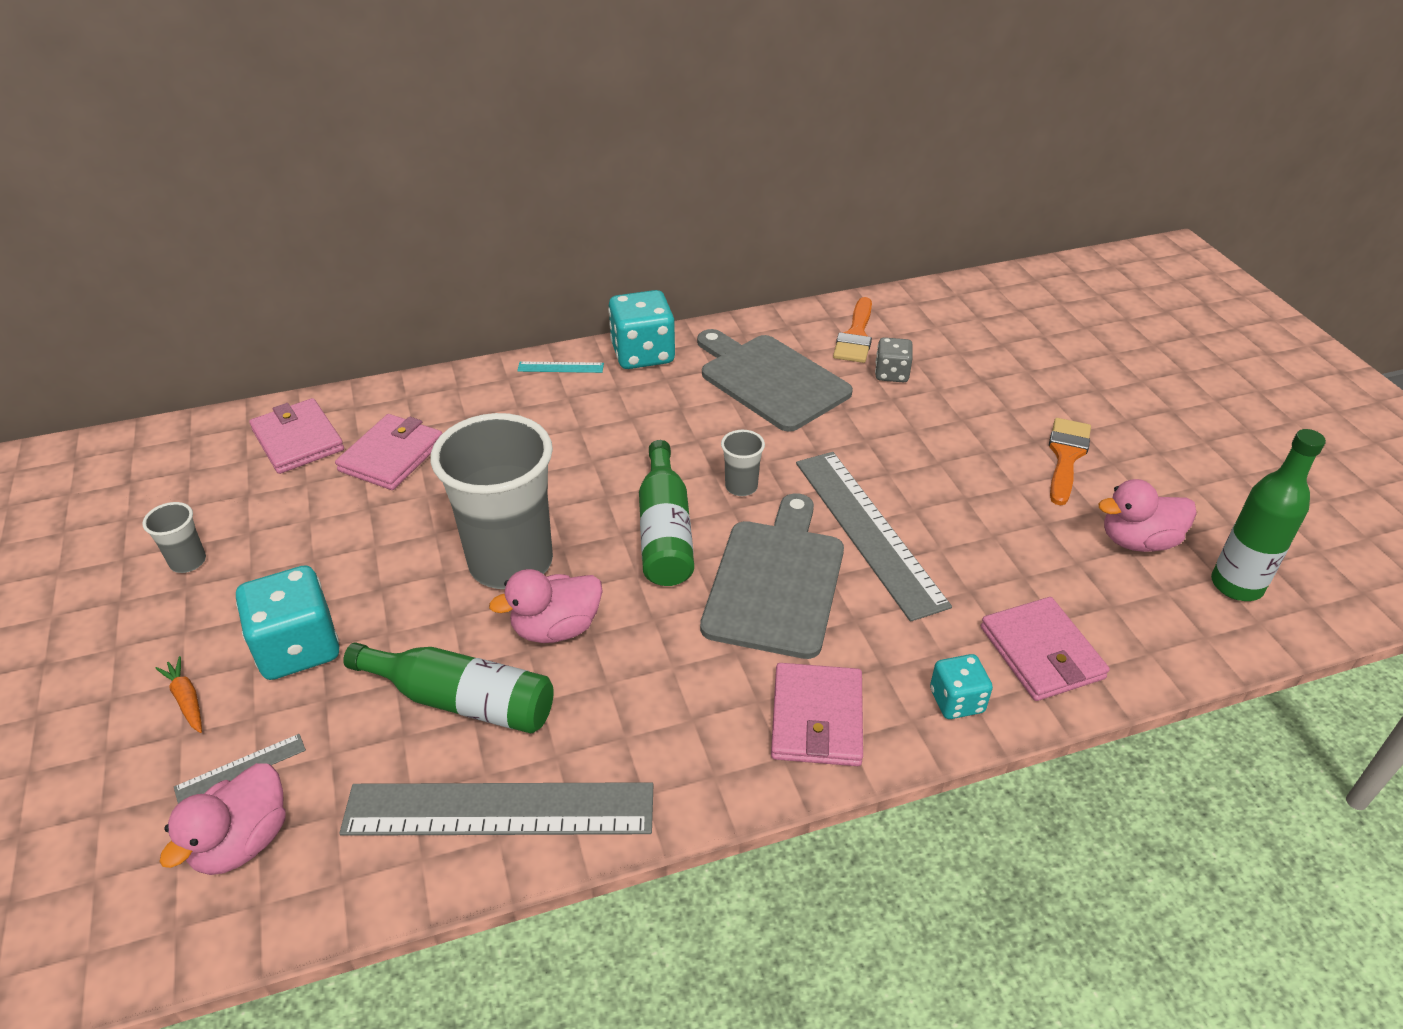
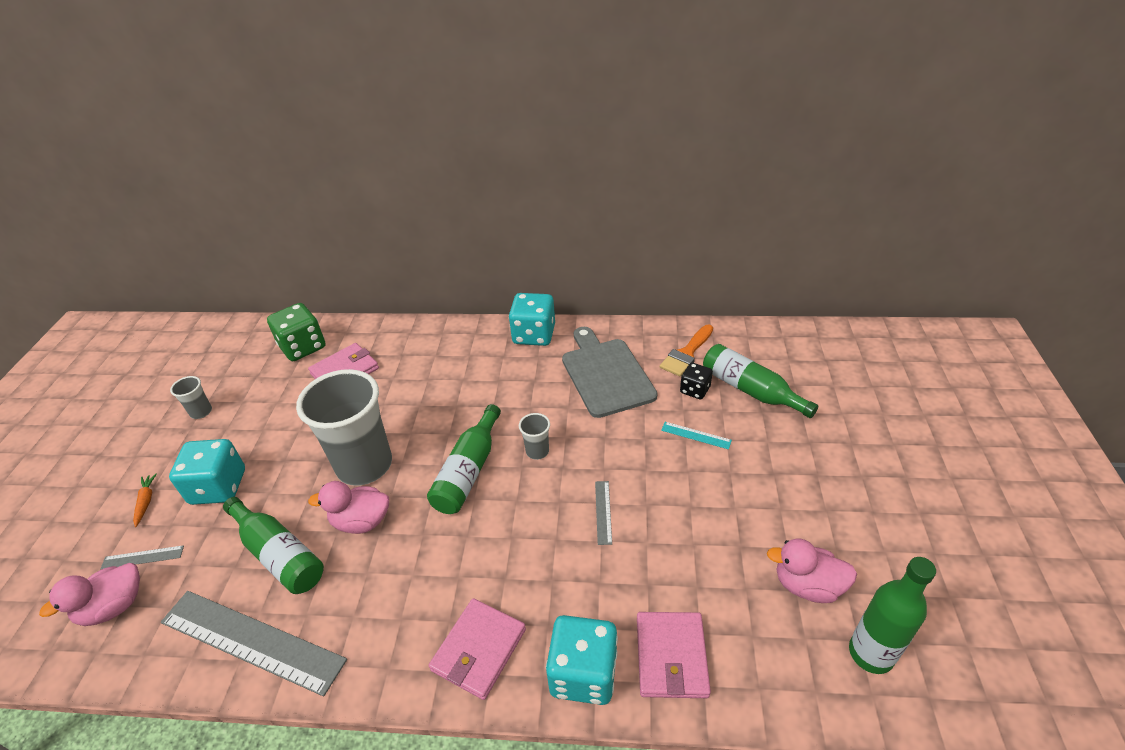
camera: 25 degrees right, 0 degrees up
pink wallet [249,398,344,474] -> green dice [267,303,325,361]
turquoise ruler [517,362,604,373] -> turquoise ruler moved to [661,422,732,449]
grey cutting board [700,493,844,659] -> none
grey ruler [796,452,952,622] -> grey ruler [595,481,612,545], size x0.42
grey dice [875,337,913,383] -> black dice [680,363,713,400]
turquoise dice [930,654,993,719] -> turquoise dice [546,615,618,705], size x1.74
orange brush [1049,418,1091,505] -> none
none -> green bottle [703,344,818,418]

